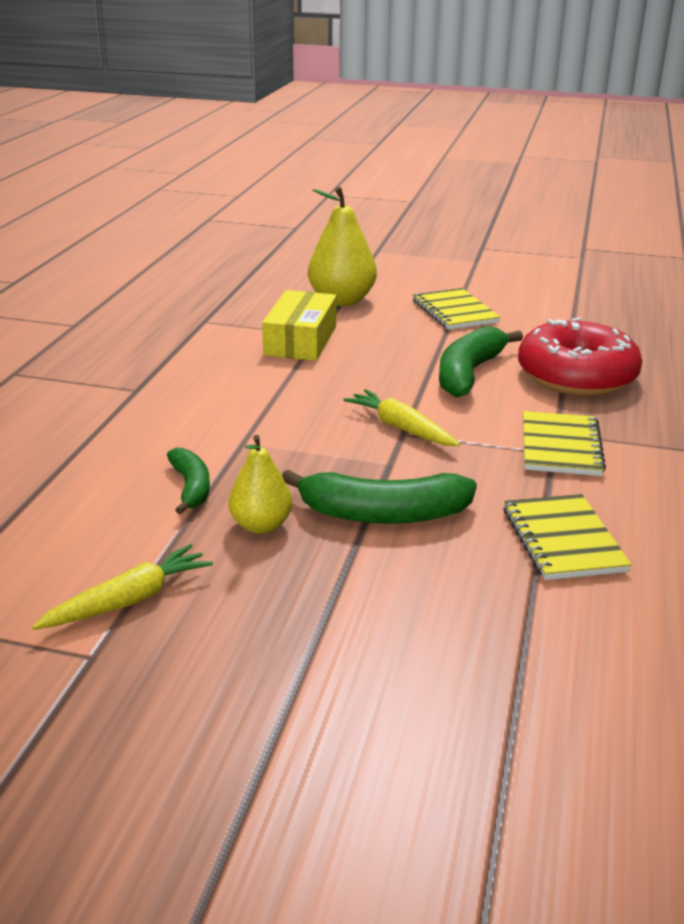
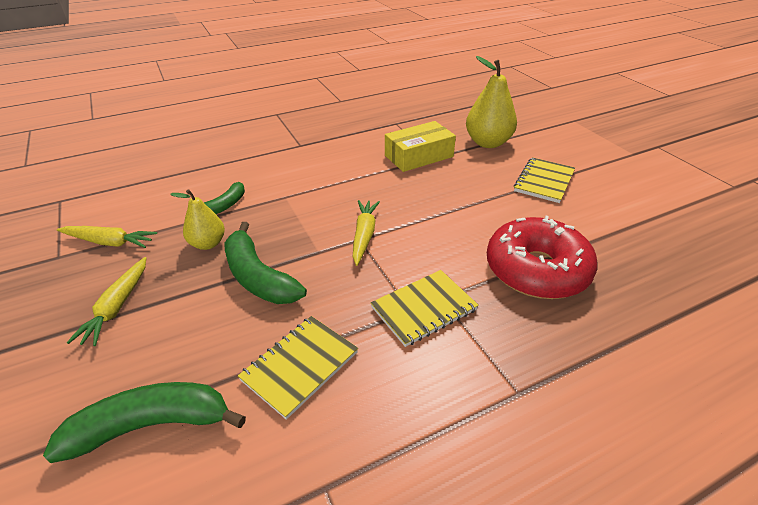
camera: 50 degrees right, 10 degrees up
green banana [439,326,523,398] -> green banana moved to [43,382,246,463]
none -> yellow carrot [67,257,147,346]

